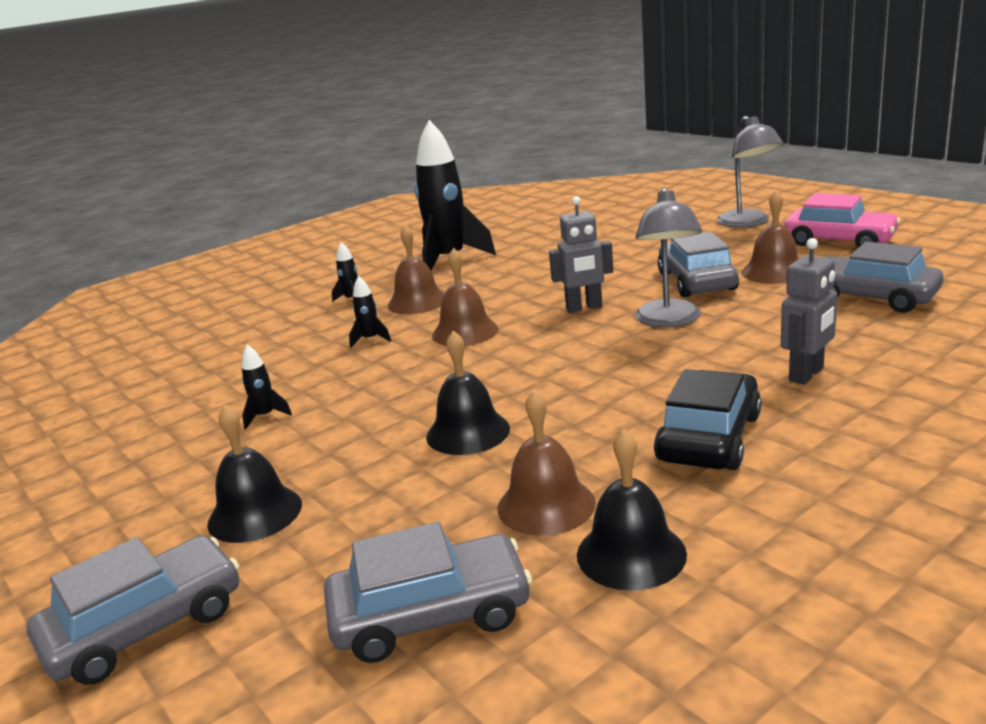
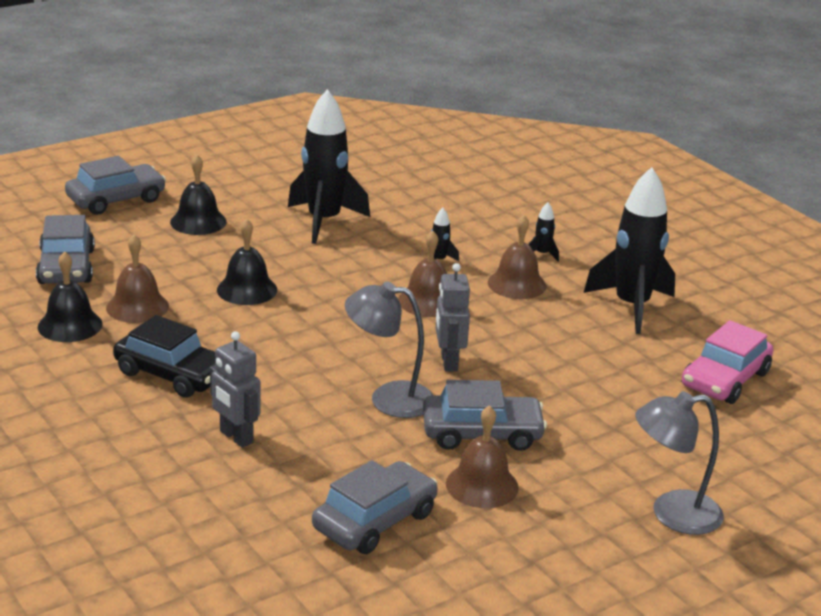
camera: 90 degrees right, 5 degrees up
grey car [27,535,239,685] -> grey car turned 90 degrees counterclockwise [65,156,166,215]
black rocket [242,345,292,429] -> black rocket [288,89,370,244], size x2.48
pink car [784,193,901,248] -> pink car moved to [682,320,773,404]

